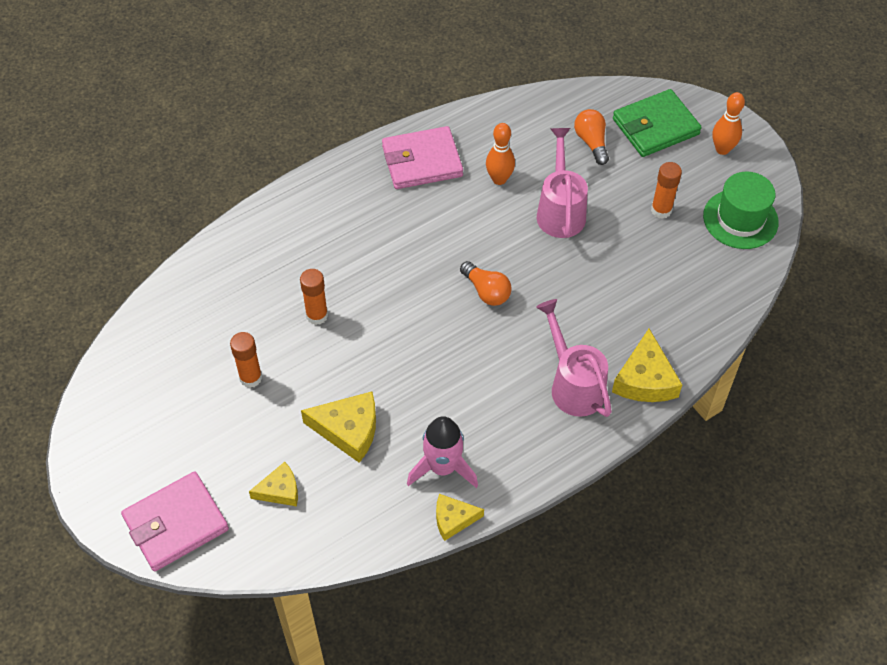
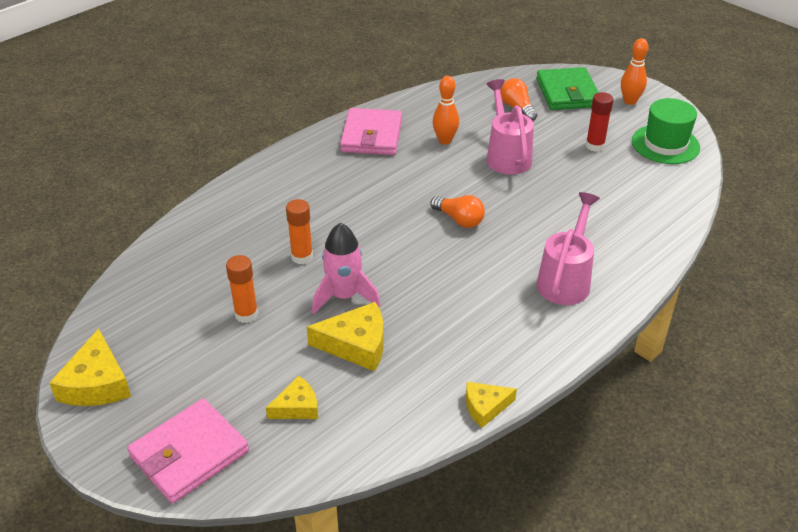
camera: 10 degrees left, 15 degrees down
pink wallet [382,126,463,189] -> pink wallet turned 60 degrees counterclockwise [340,108,402,155]
pink rocket [407,416,478,488] -> pink rocket moved to [312,223,381,314]
pink watering can [536,299,612,417] -> pink watering can turned 60 degrees clockwise [536,192,600,305]
yellow cheese [612,329,682,402] -> yellow cheese moved to [49,329,131,406]
green wallet [613,89,702,157] -> green wallet turned 60 degrees counterclockwise [537,67,599,110]
orange glue stick [651,162,682,219] -> red glue stick [586,92,613,152]

